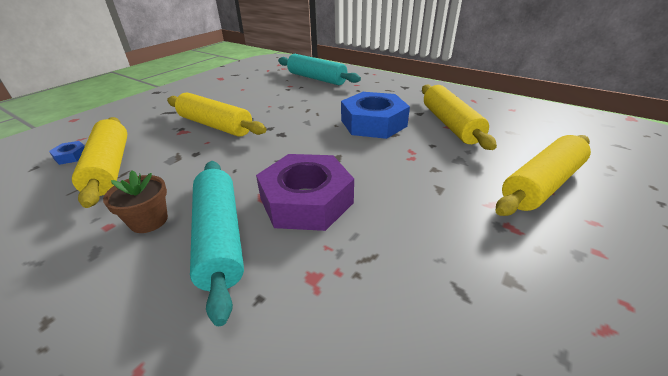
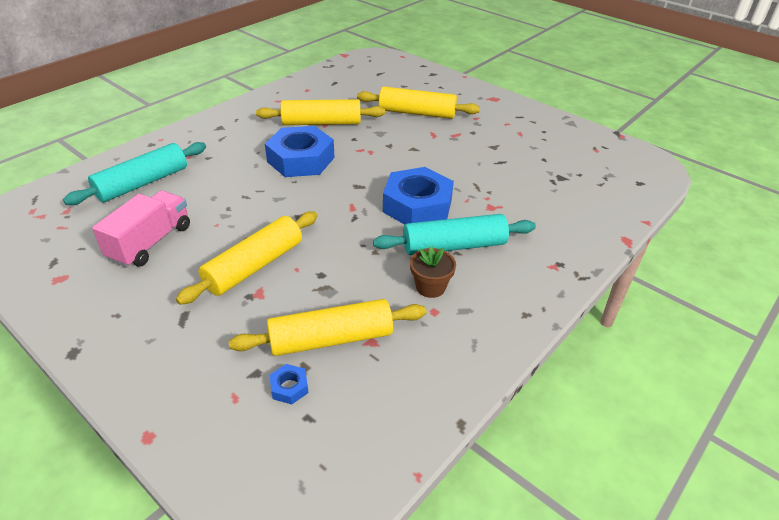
camera: 85 degrees left, 5 degrees up
purple nut [256,154,354,231] -> blue nut [383,167,454,225]
yellow rolling pin [496,135,591,216] -> yellow rolling pin turned 45 degrees counterclockwise [357,87,480,119]
none -> pink truck [92,191,190,268]

